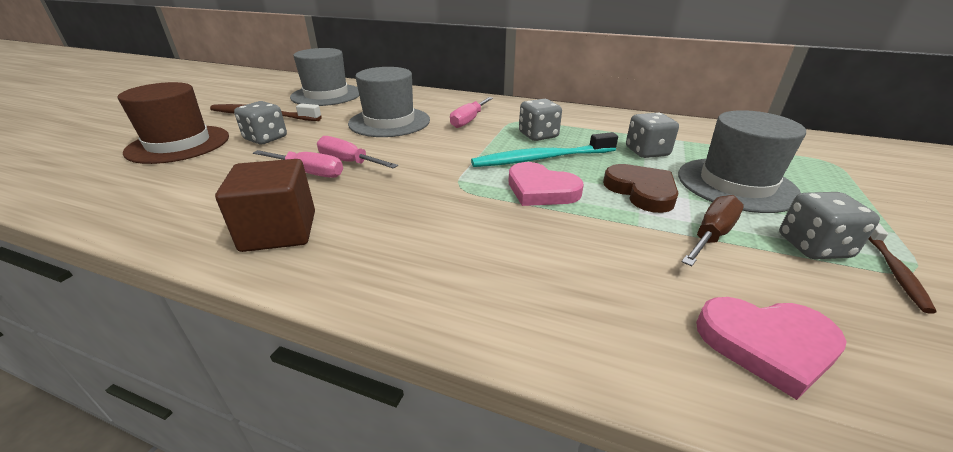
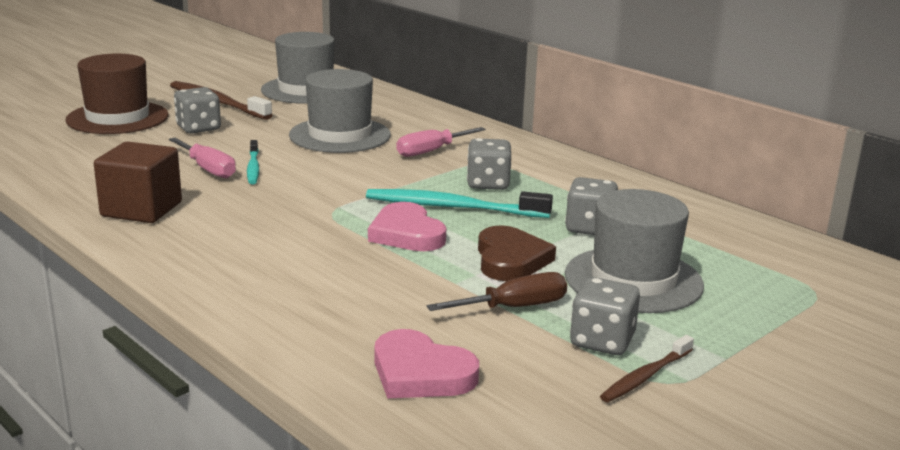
camera: 25 degrees right, 10 degrees down
pink screwdriver [317,136,398,169] -> turquoise toothbrush [247,140,259,184]

